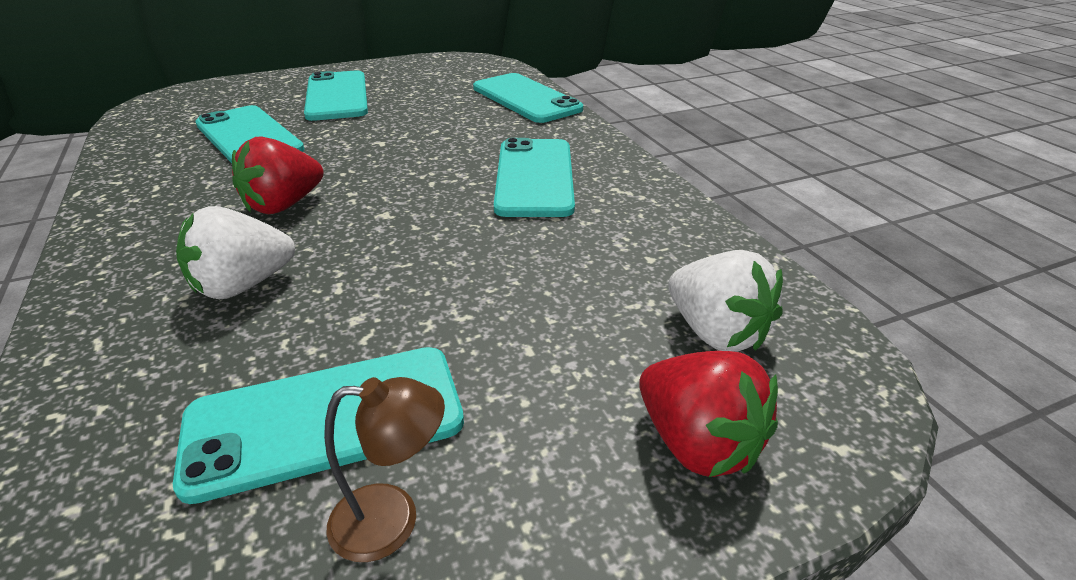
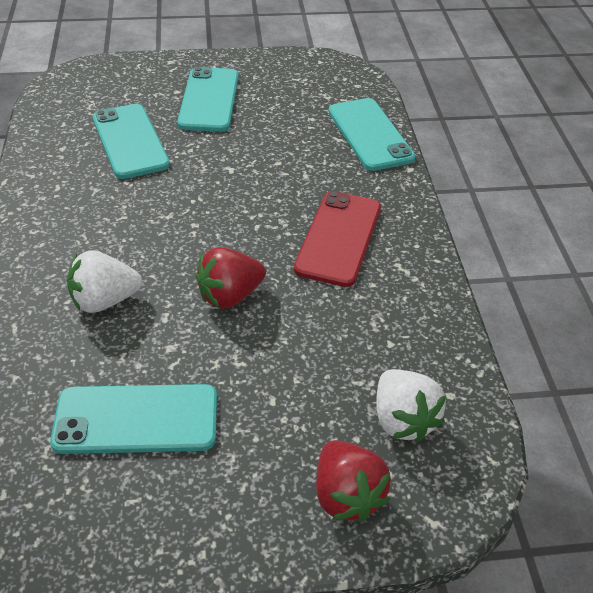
camera: 15 degrees right, 10 degrees up
red strawberry [232,137,324,214] -> red strawberry moved to [196,247,266,309]
brown lamp [324,377,445,562] -> none
turquoise phone [494,138,575,217] -> red phone [294,191,381,287]

